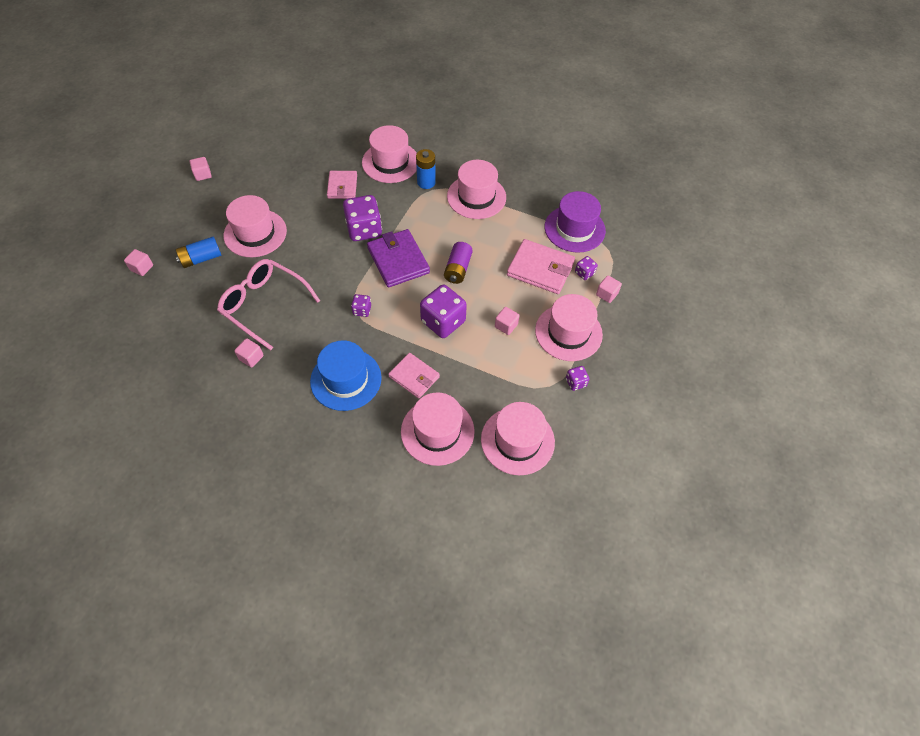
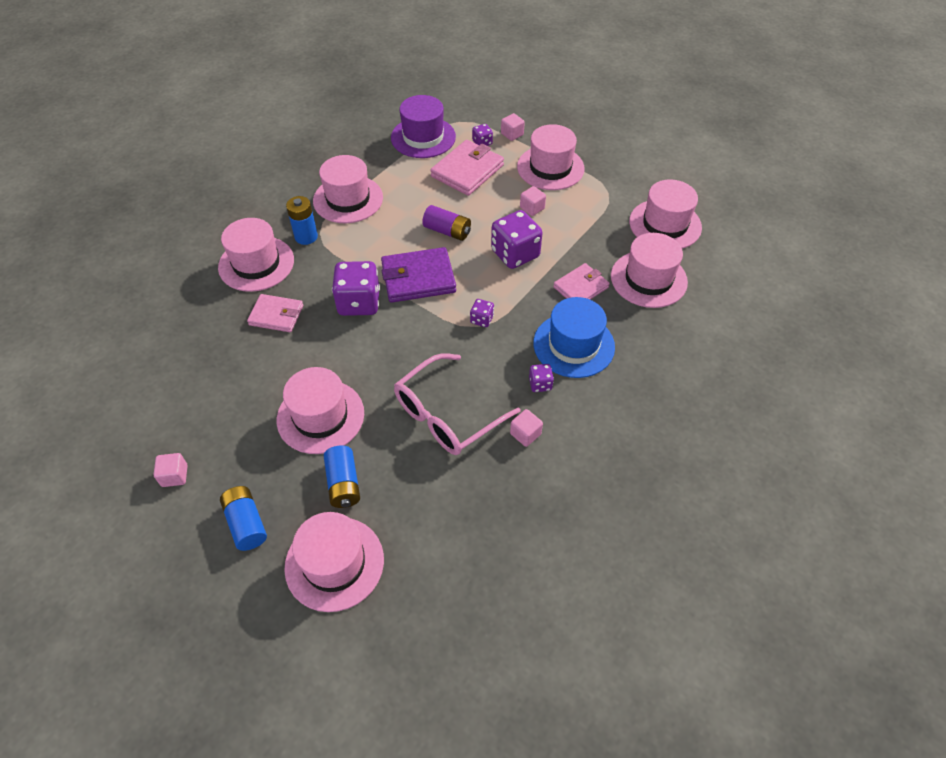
camera: 75 degrees left, 5 degrees down
pink cube [124,249,153,276] -> pink hat [284,512,384,612]
purple dice [566,366,589,391] -> purple dice moved to [529,364,554,392]
none -> blue battery [220,486,267,551]

